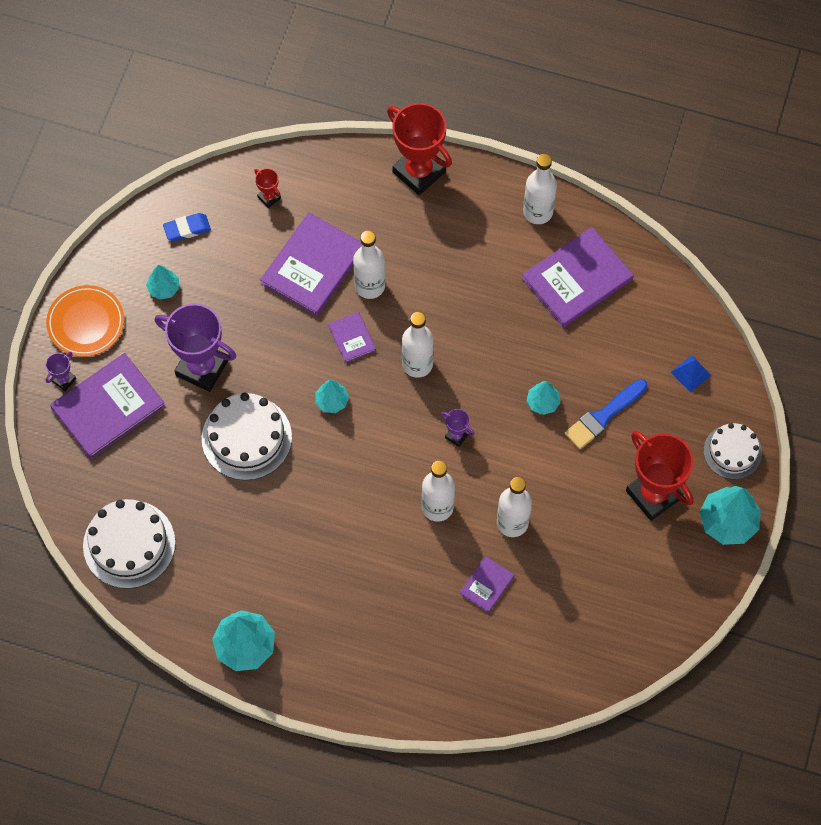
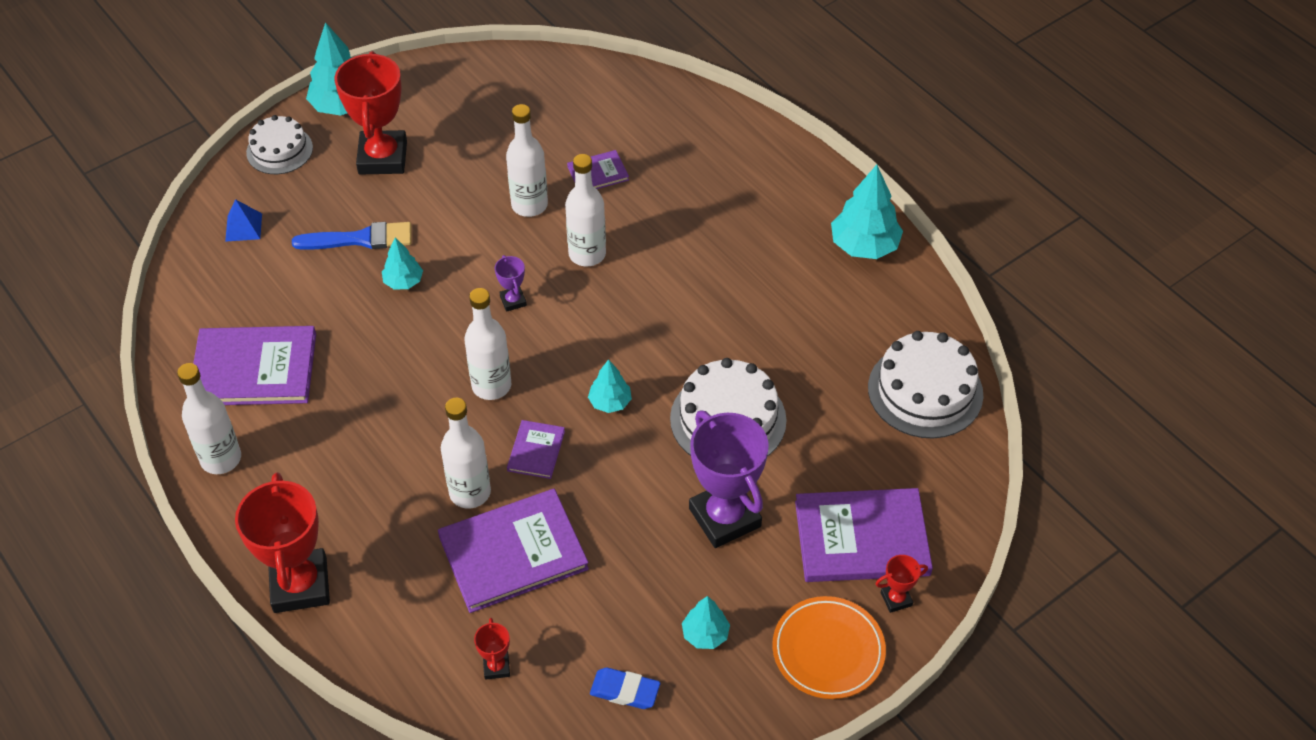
camera: 145 degrees left, 15 degrees down
purple trophy [46,352,76,391] -> red trophy [875,555,928,613]

